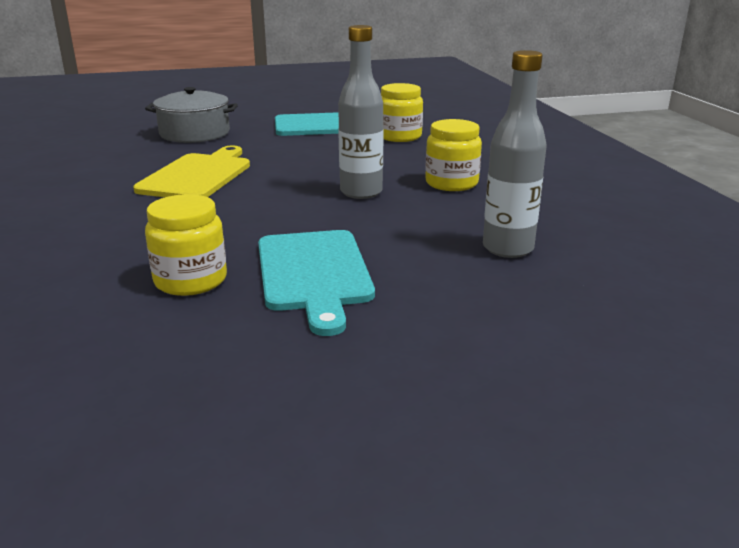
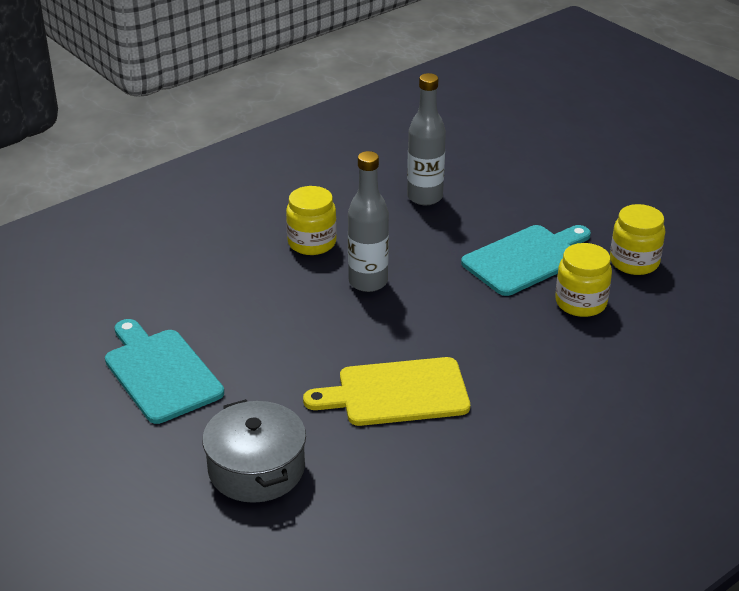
camera: 115 degrees left, 10 degrees up
yellow jar [381,83,423,142] -> yellow jar moved to [610,204,665,275]

